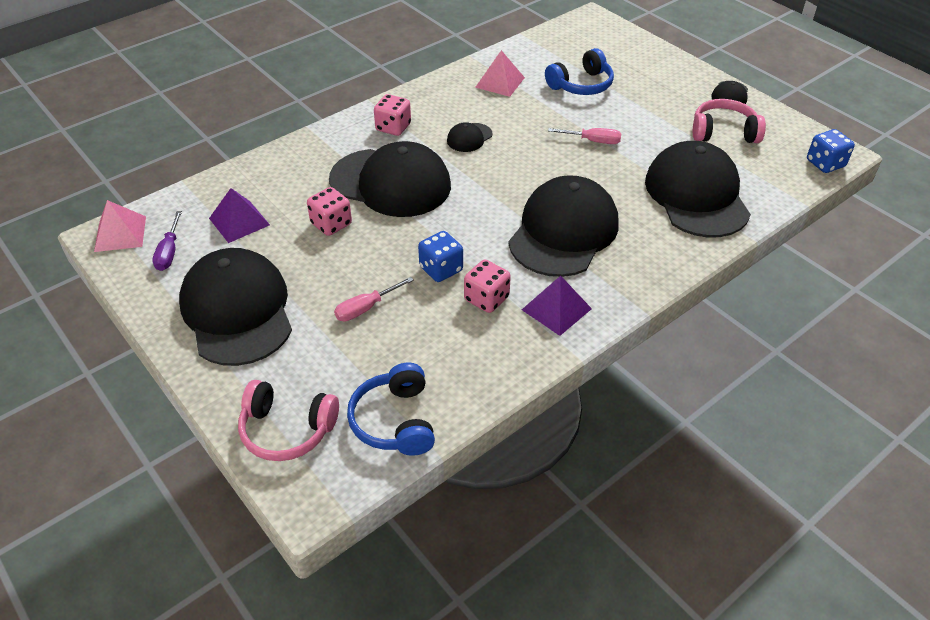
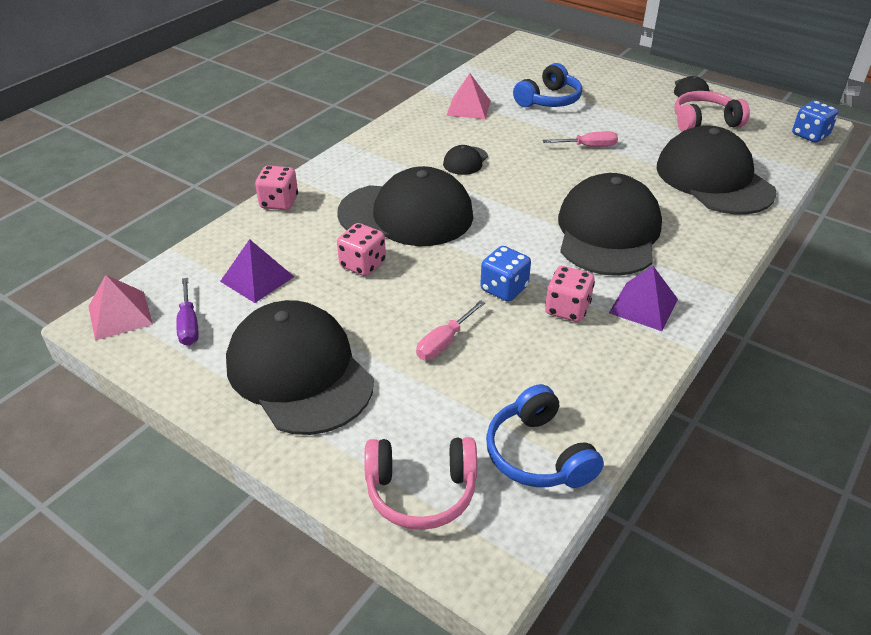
camera: 15 degrees left, 5 degrees down
pink dice [374,94,411,136] -> pink dice moved to [255,165,298,210]

